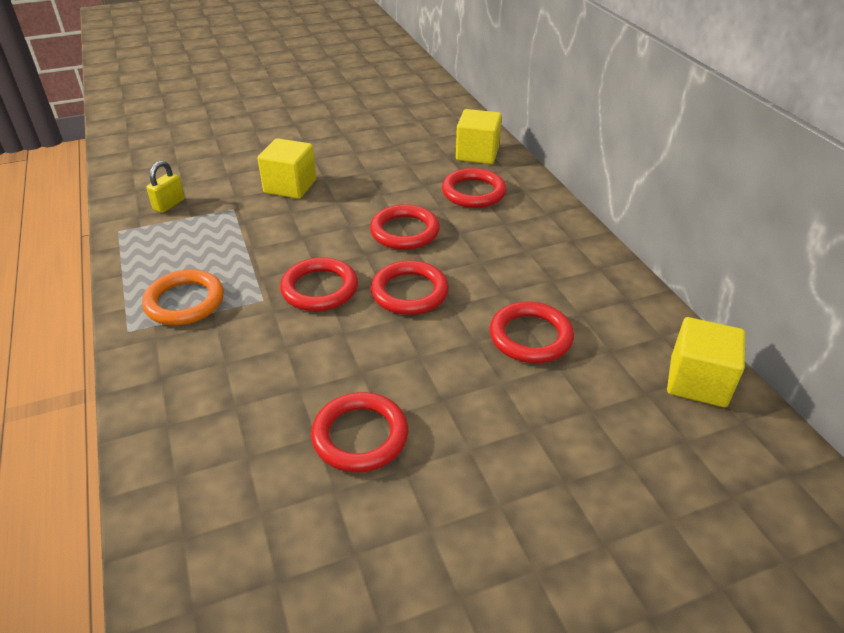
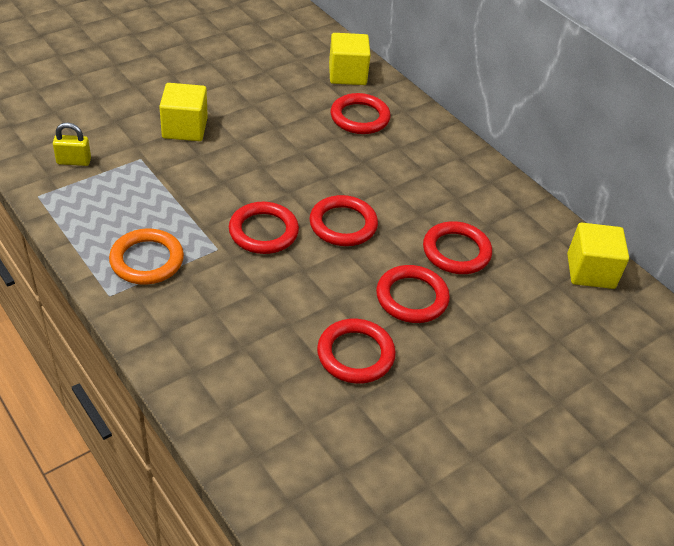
camera: 20 degrees left, 5 degrees up
yellow padlock [146,161,185,213] -> yellow padlock turned 75 degrees clockwise [53,123,91,166]
red ring [370,205,440,250] -> red ring moved to [376,265,450,323]

